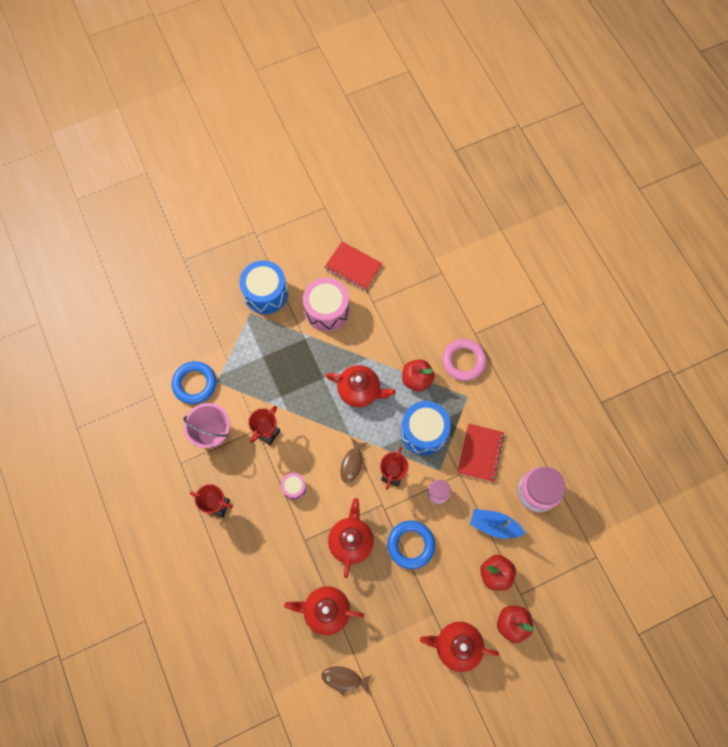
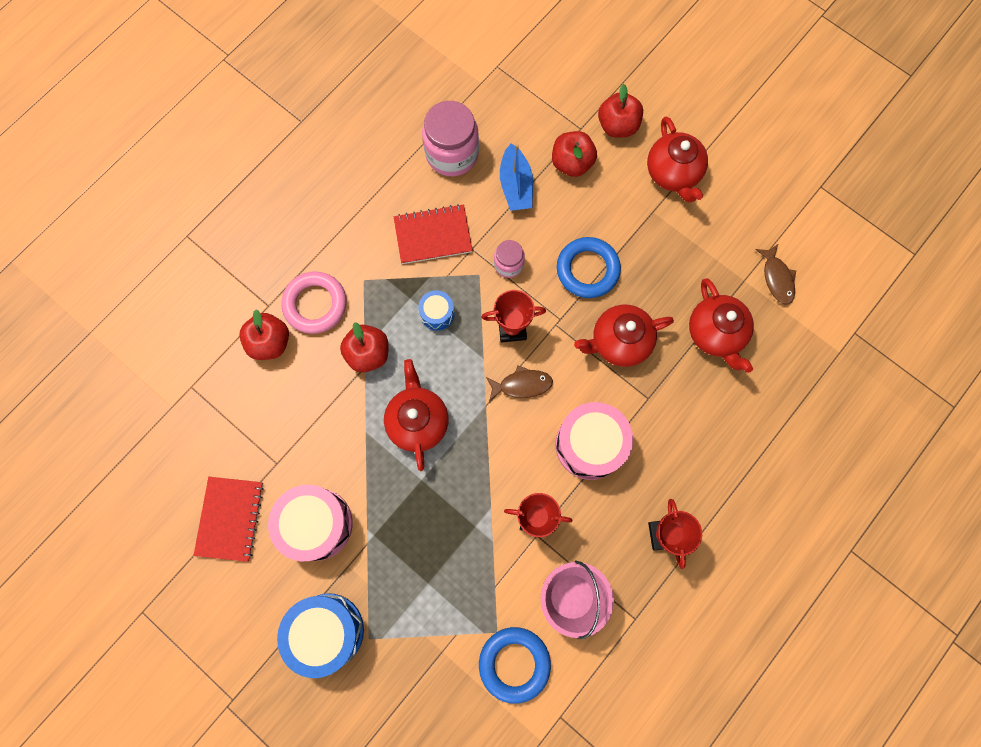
camera: 115 degrees left, 5 degrees up
pink drum [281,473,307,500] -> pink drum [555,402,633,480], size x1.96
blue drum [401,401,451,455] -> blue drum [418,290,455,331], size x0.51
none -> red apple [239,309,289,360]

